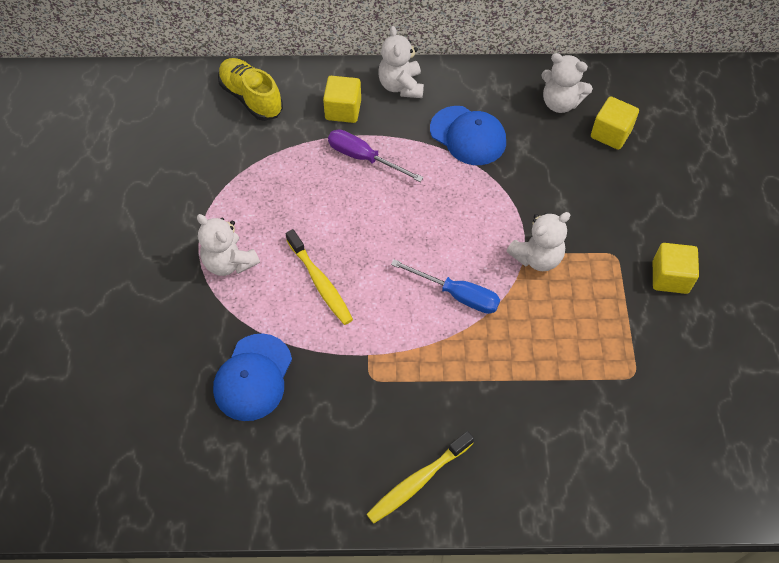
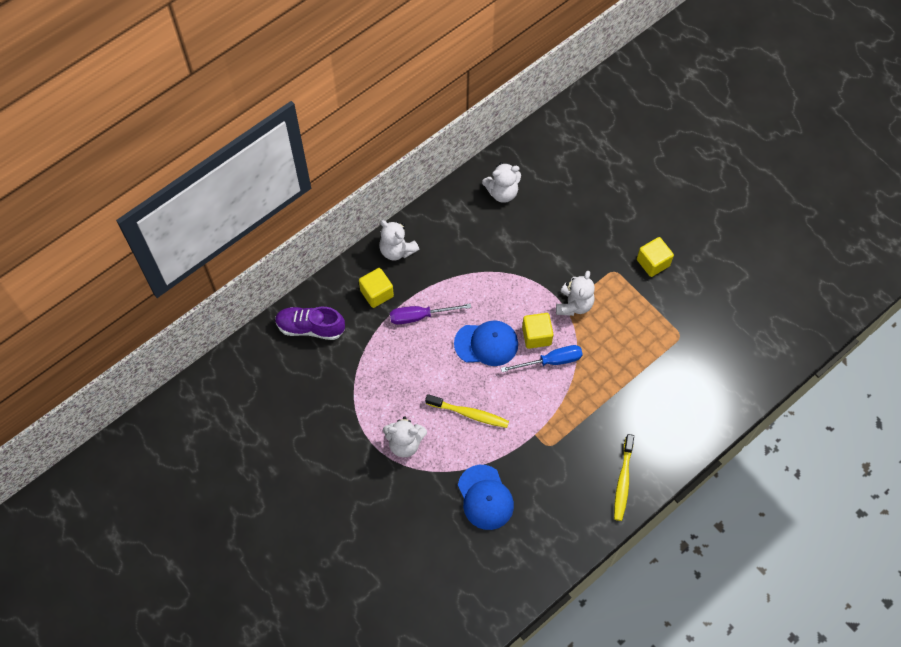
camera: 40 degrees left, 5 degrees up
yellow shoe [218,58,283,121] -> purple shoe [275,307,345,340]
blue cap [430,106,506,165] -> blue cap moved to [454,320,518,366]
yellow cube [591,97,639,150] -> yellow cube moved to [522,313,553,349]

